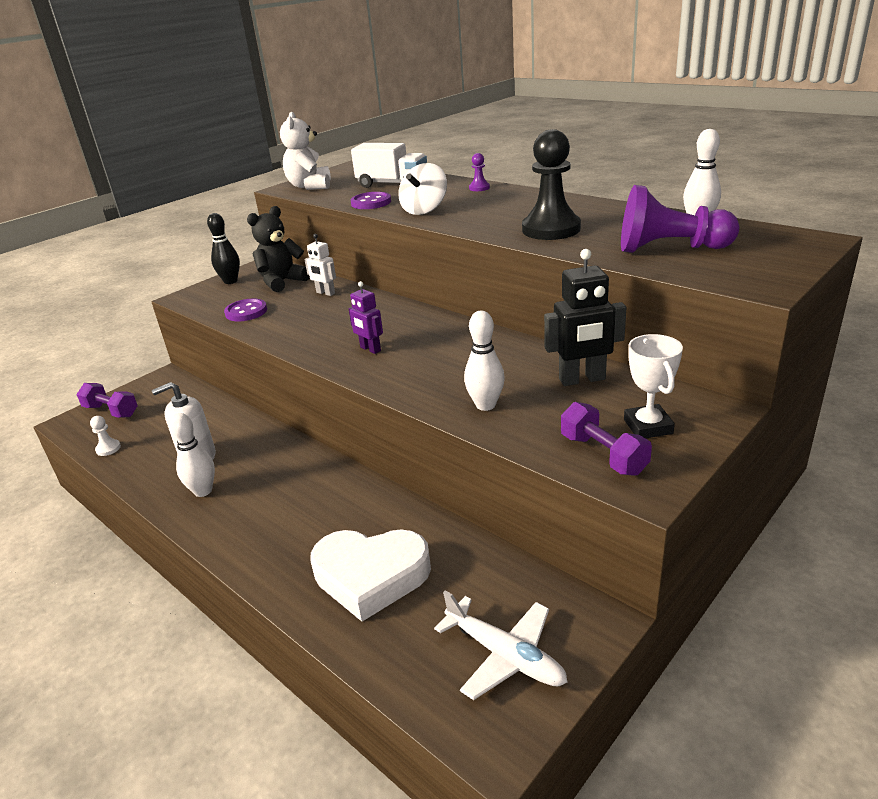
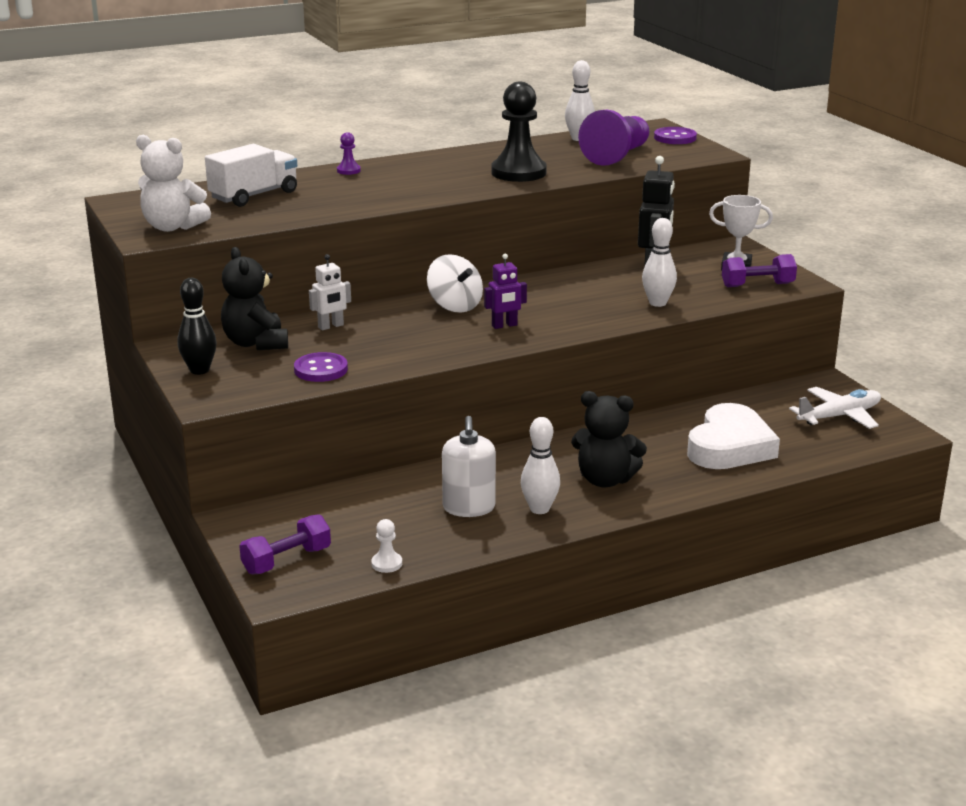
camera: 70 degrees left, 5 degrees down
purple button [351,192,391,209] -> purple button moved to [654,127,697,144]
white spinning top [399,163,447,215] -> white spinning top moved to [427,254,483,313]
none -> black teddy bear [571,391,647,488]

